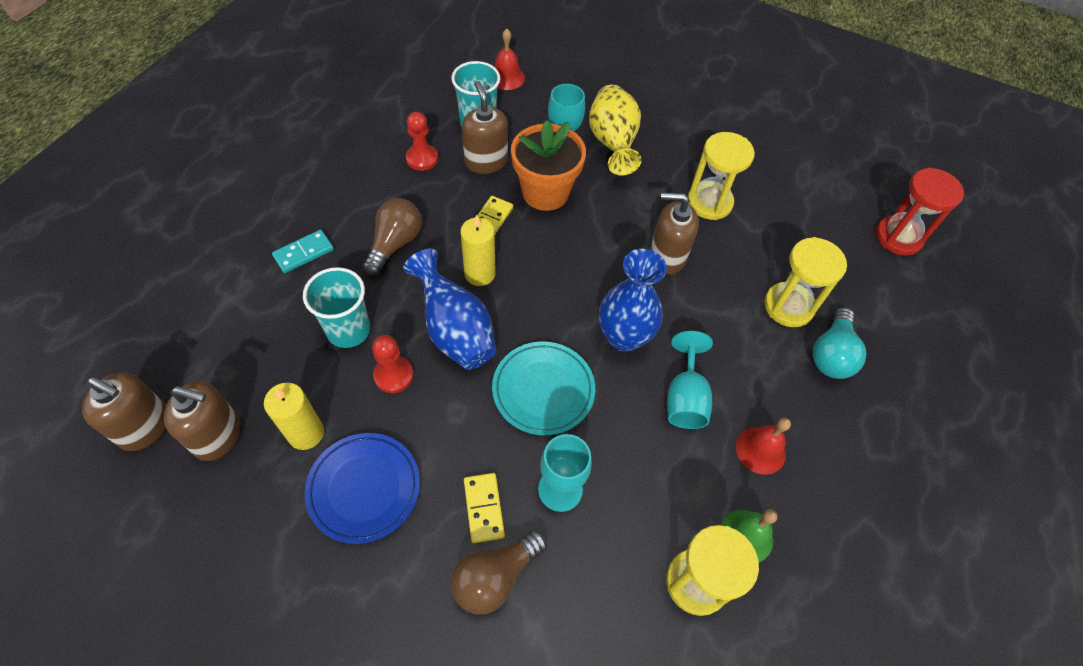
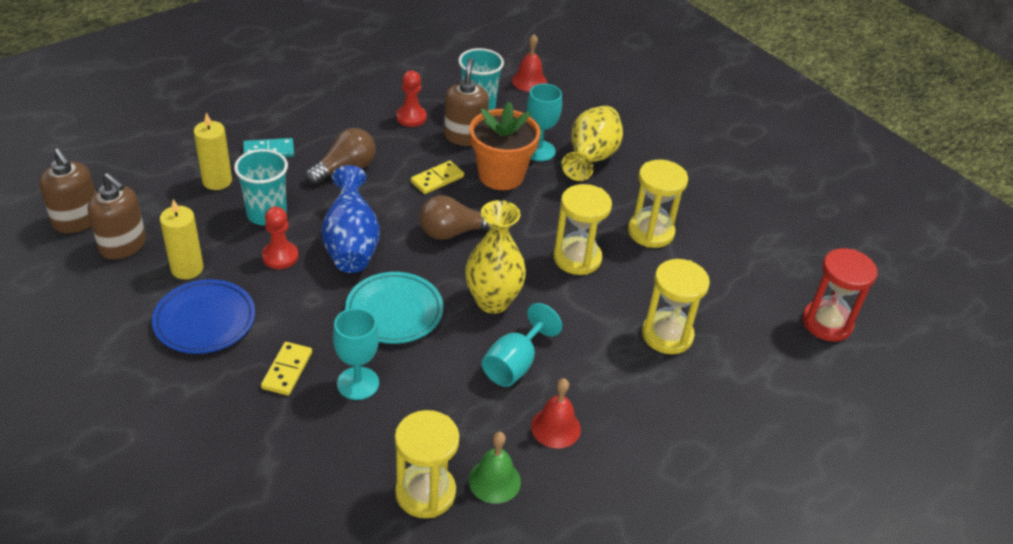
camera: 25 degrees right, 15 degrees down
brown light bulb [451,530,547,614] -> brown light bulb moved to [419,195,490,240]
yellow candle [460,215,496,286] -> yellow candle moved to [194,113,232,190]
blue vase [599,249,667,352] -> yellow vase [465,200,526,313]
brown soap dispenser [650,193,699,275] -> yellow hourglass [554,184,612,275]
turquoise light bulb [812,307,867,379] -> none

